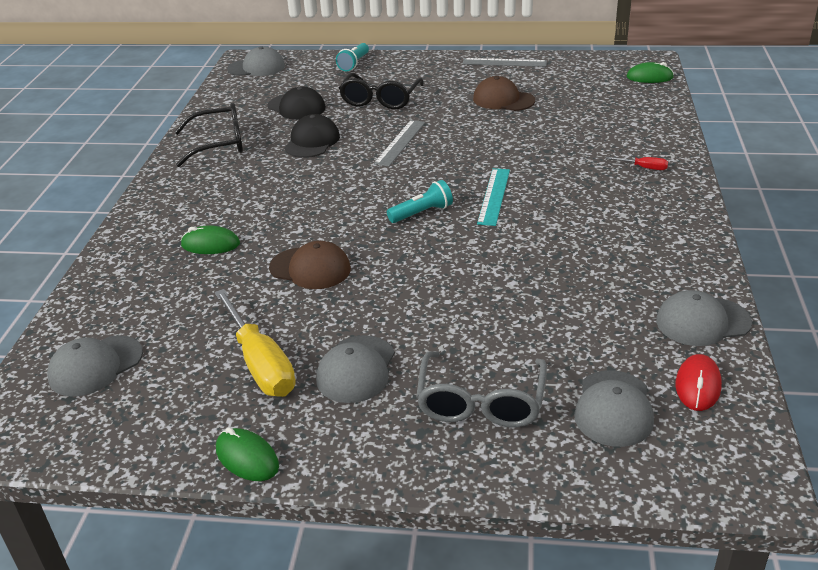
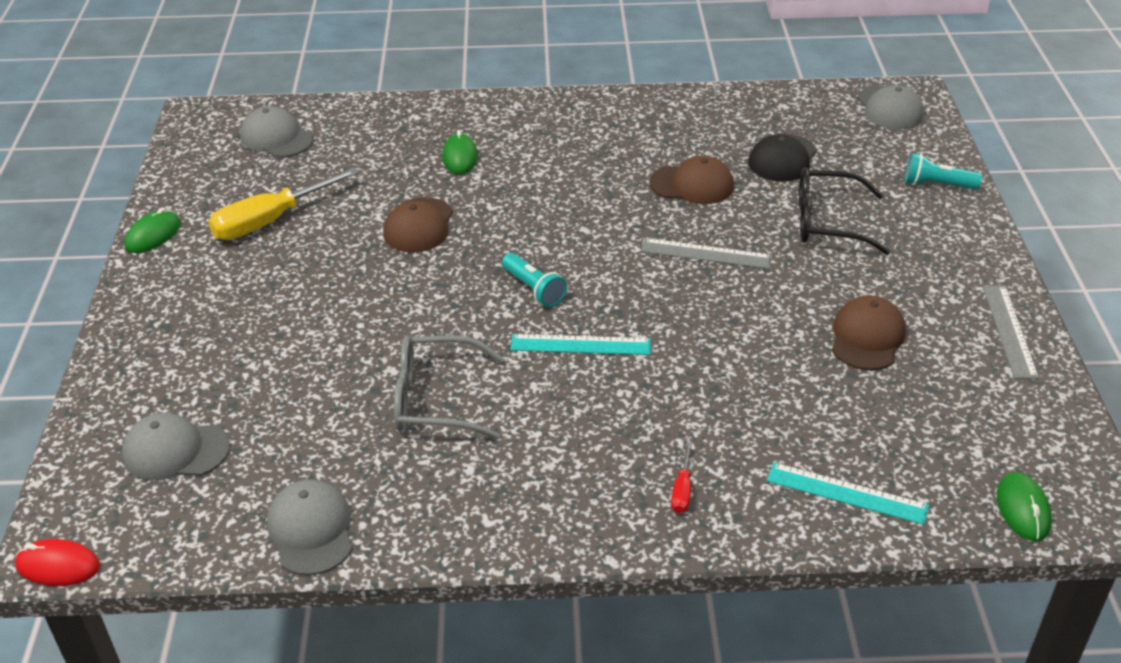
camera: 80 degrees right, 5 degrees up
black glasses [175,103,243,167] -> none
black cap [284,114,340,158] -> brown cap [649,155,734,204]
grey cap [316,335,395,403] -> none
grey glasses [416,351,547,427] -> grey glasses moved to [394,336,504,439]
red mouse [676,354,722,411] -> red mouse moved to [15,539,100,586]
none -> turquoise ruler [767,462,929,525]

